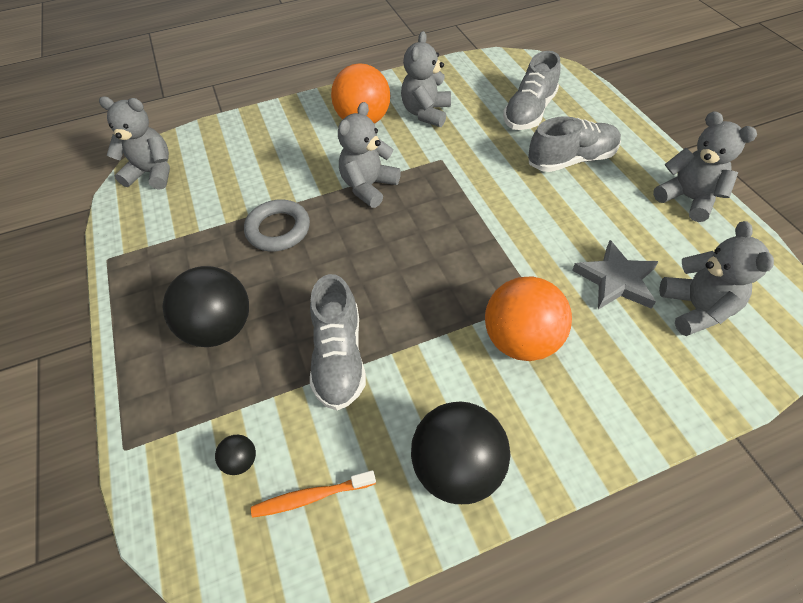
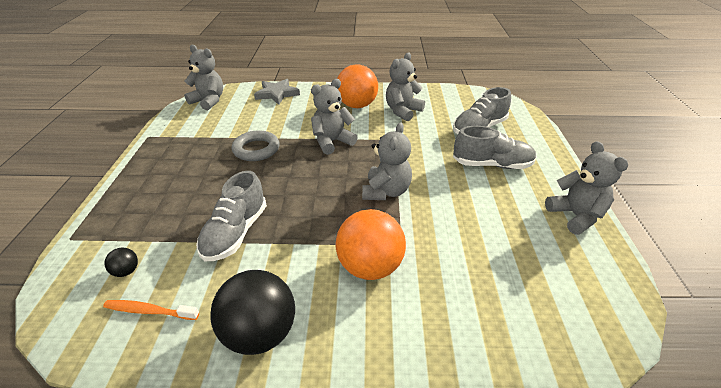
camera: 20 degrees right, 15 degrees down
black ball [163,266,249,347] -> none
grey star [572,240,659,309] -> grey star moved to [254,79,300,105]
grey teddy bear [659,221,774,336] -> grey teddy bear moved to [362,122,412,200]

